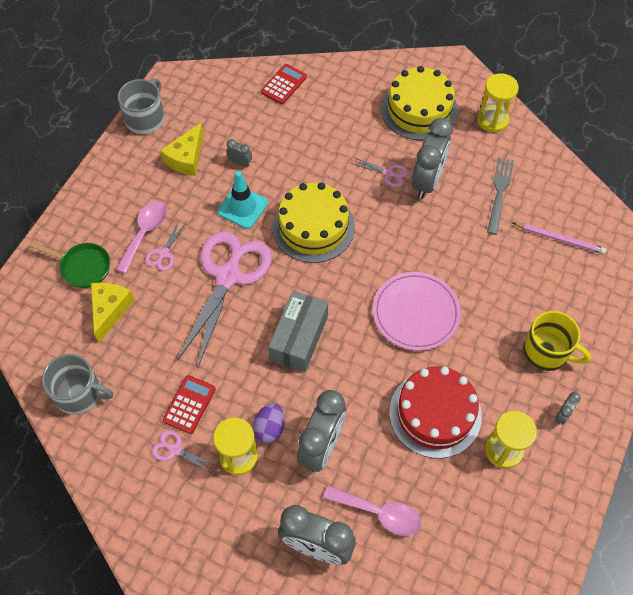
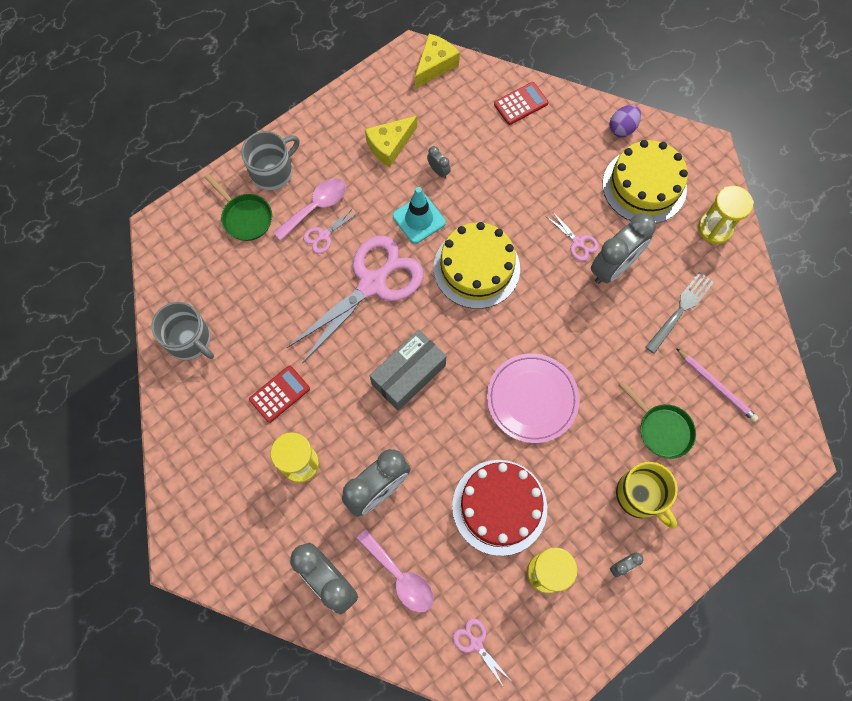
camera: 25 degrees right, 10 degrees up
yellow cheese [91,283,135,343] -> yellow cheese moved to [415,34,460,89]
grey mug [118,78,165,134] -> grey mug moved to [241,131,300,190]
pink scissors [152,430,218,473] -> pink scissors moved to [453,618,509,689]
purple egg [253,403,285,443] -> purple egg moved to [609,105,641,137]
none -> green pan [619,381,696,459]

